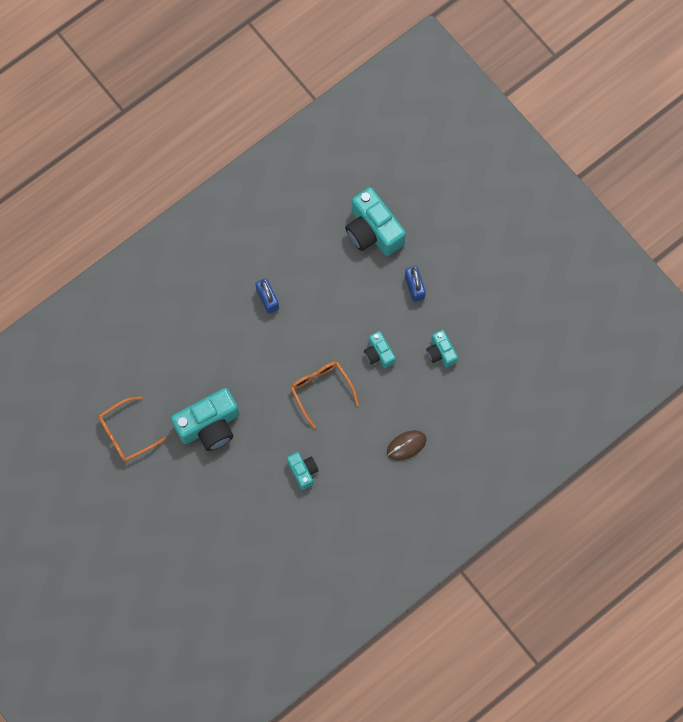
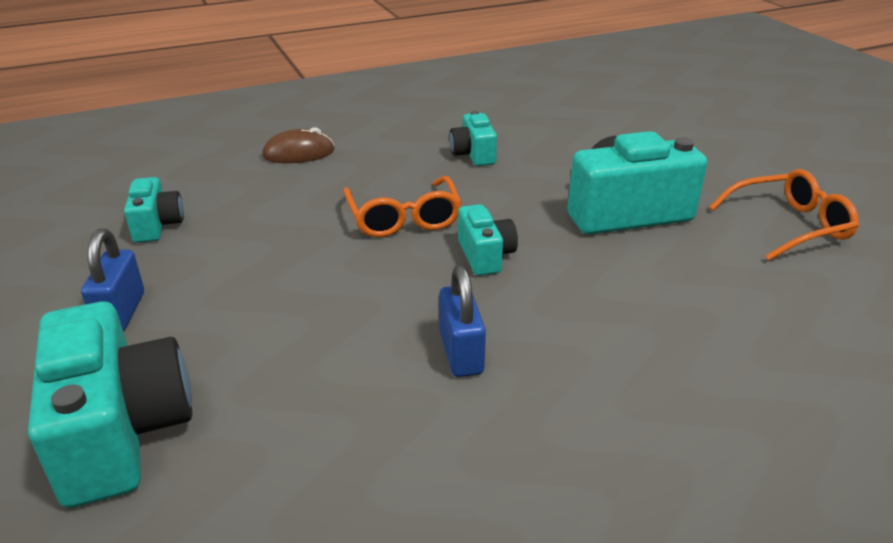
camera: 165 degrees left, 40 degrees down
turquoise camera [364,331,396,368] -> turquoise camera moved to [458,204,518,276]

